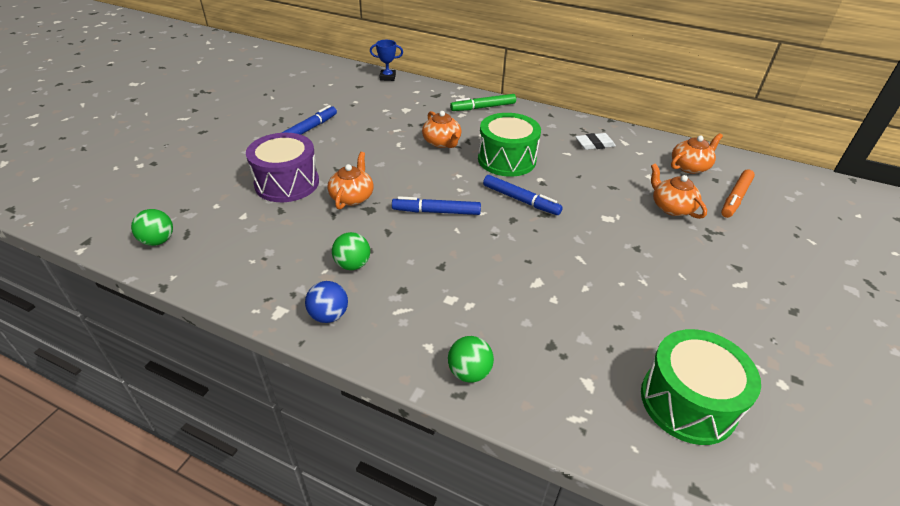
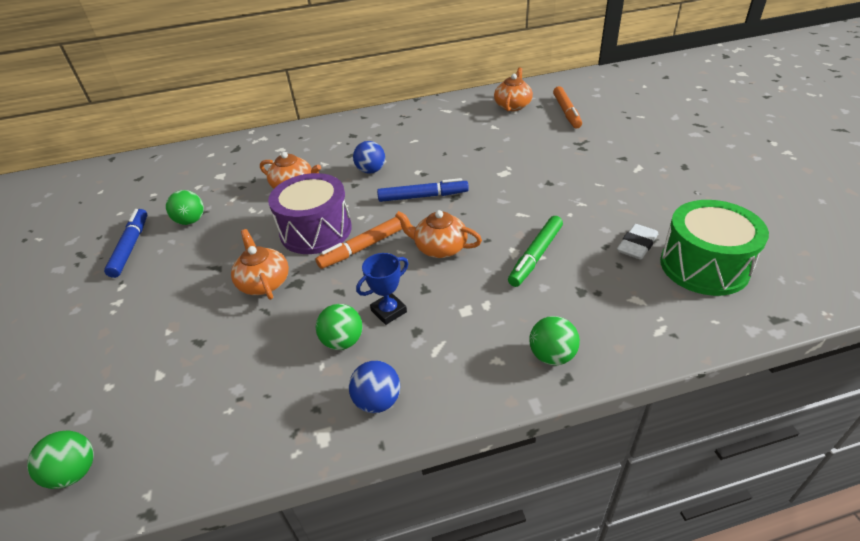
camera: 35 degrees left, 0 degrees up
purple drum [246,133,319,202] -> purple drum moved to [268,173,352,254]
blue trophy [370,40,403,81] -> blue trophy moved to [356,253,408,325]
blue marker [392,196,481,215] -> orange marker [315,217,402,269]
green marker [450,94,516,111] -> green marker moved to [508,216,563,287]
green drum [478,113,541,177] -> blue ball [353,141,385,174]
white eraser [575,133,616,150] -> white eraser moved to [617,224,658,260]
orange teapot [651,163,707,219] -> orange teapot moved to [395,210,482,258]
none -> green ball [166,190,204,225]

